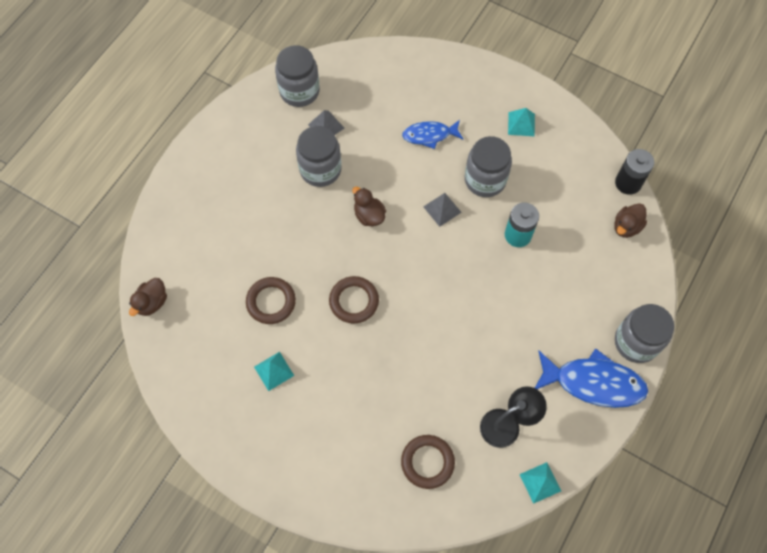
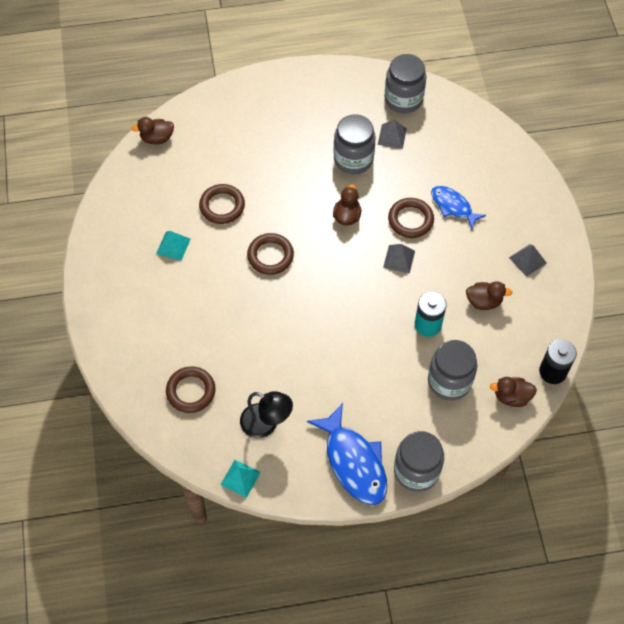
camera: 50 degrees right, 5 degrees down
grey jar [465,136,512,197] -> grey jar moved to [428,340,477,401]
turquoise pyramid [508,108,535,137] -> grey pyramid [509,244,547,277]
none -> brown ring [388,198,434,238]
none -> brown duck [466,281,513,310]

